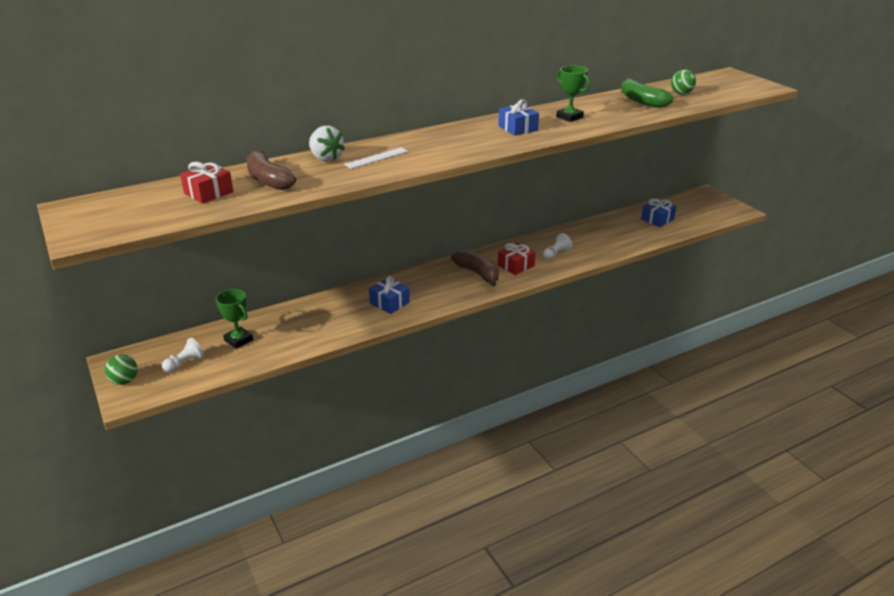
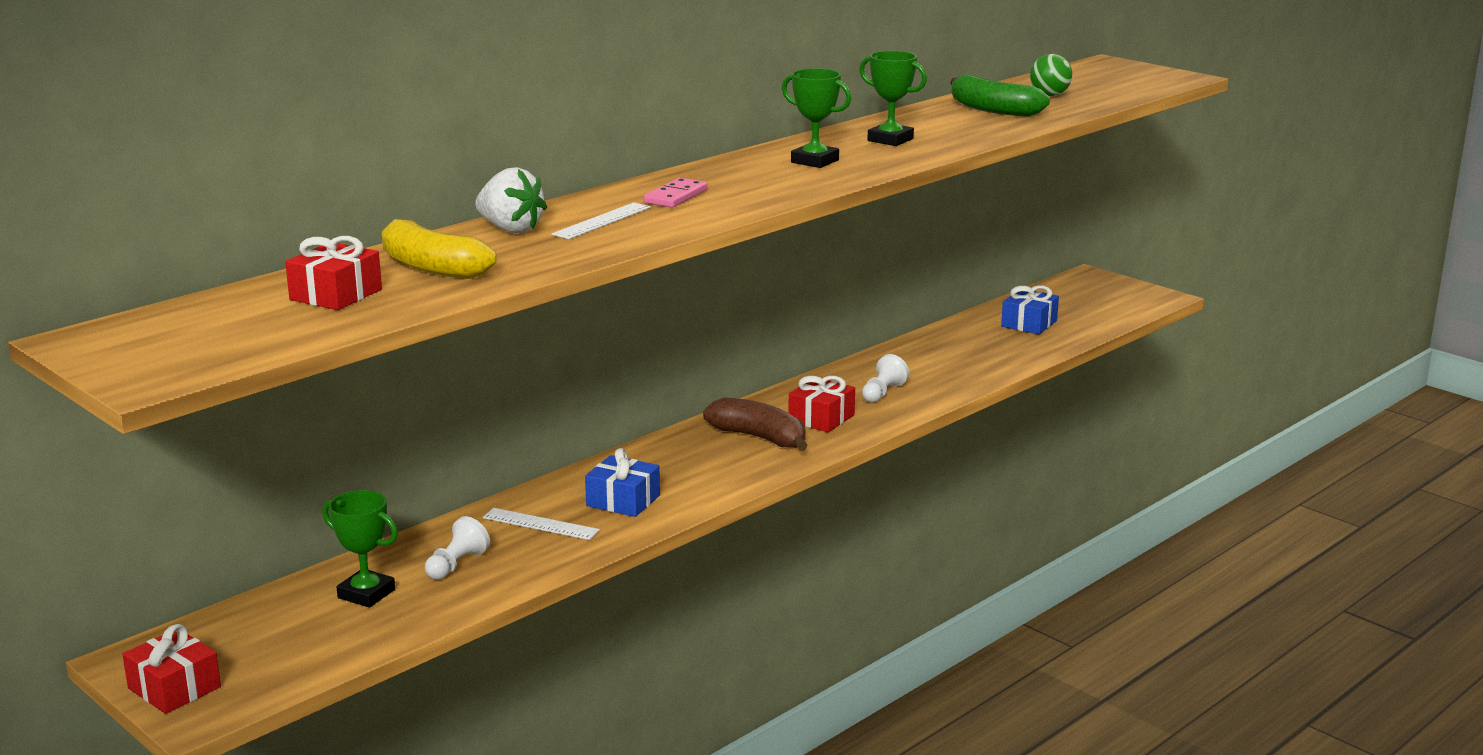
camera: 15 degrees left, 10 degrees down
green ball [105,354,138,385] -> red gift [122,624,221,714]
white pawn [162,338,204,372] -> white pawn moved to [425,516,490,580]
brown banana [246,150,296,190] -> yellow banana [382,219,496,279]
blue gift [498,99,539,136] -> green trophy [782,68,851,168]
none -> white ruler [483,508,600,540]
none -> pink domino [643,178,707,208]

